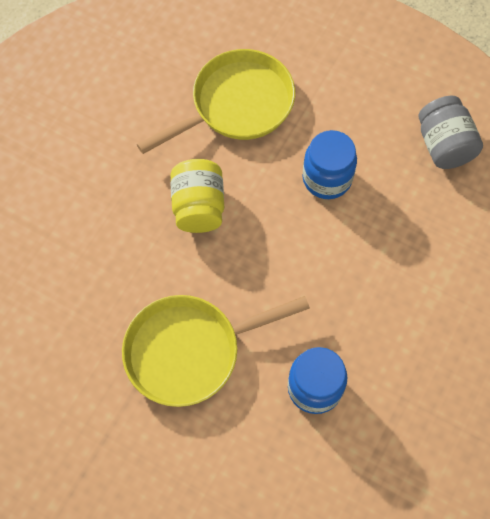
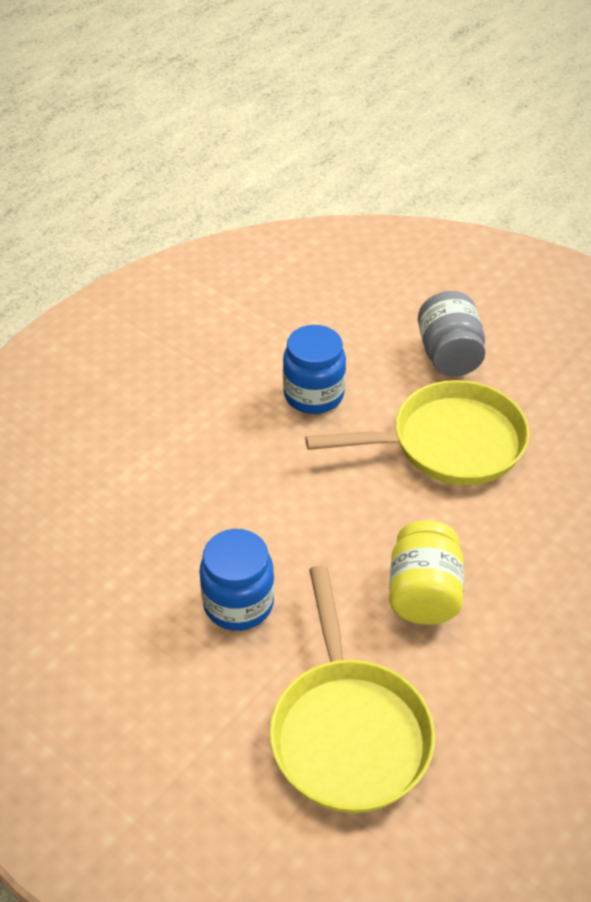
camera: 170 degrees left, 20 degrees down
yellow pan [137,49,295,154] -> yellow pan turned 75 degrees counterclockwise [269,565,435,813]
grey jar [418,96,483,169] -> grey jar moved to [418,291,486,376]

